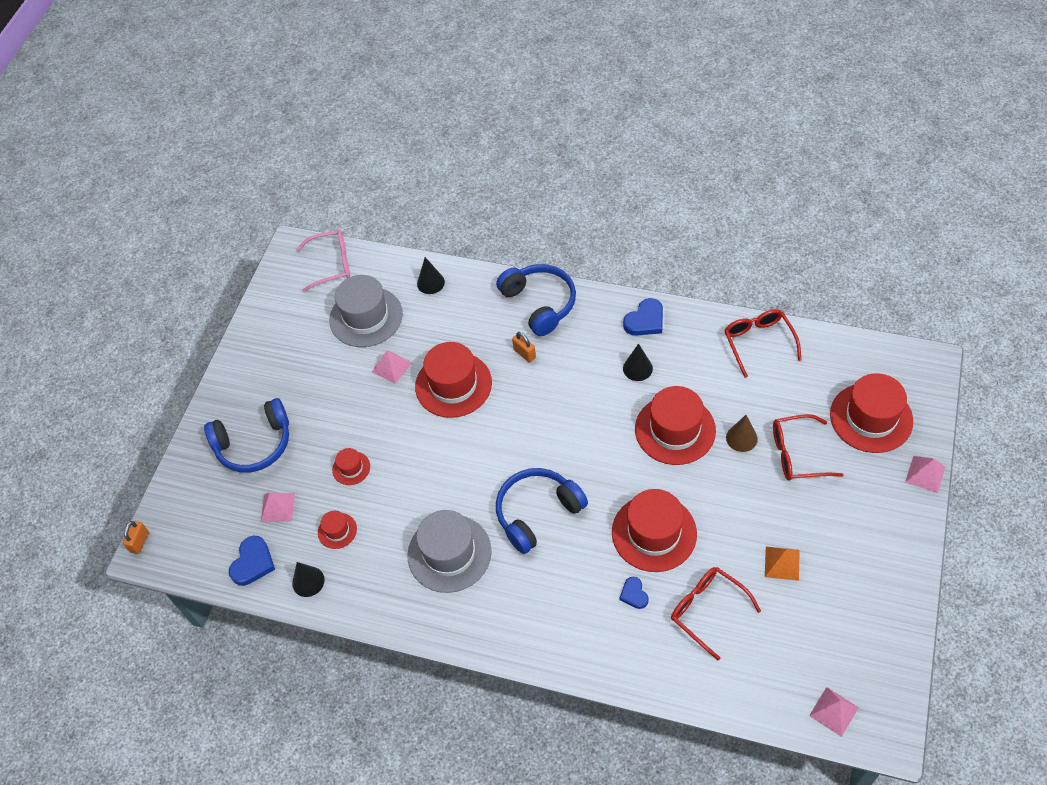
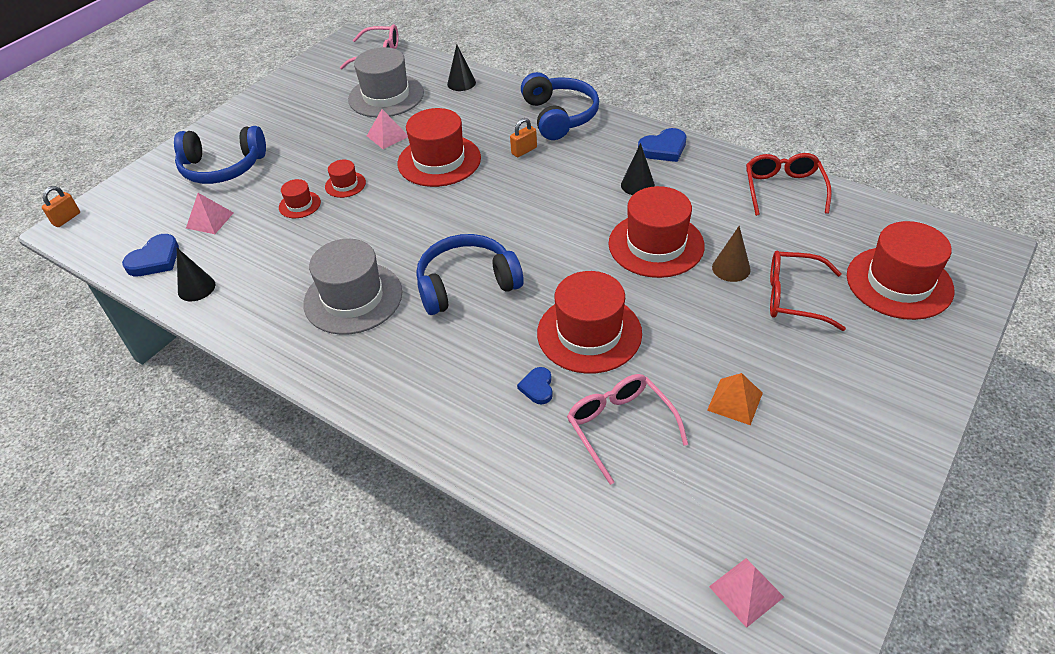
camera: 15 degrees right, 10 degrees down
red hat [318,511,357,549] -> red hat moved to [325,160,366,198]
orange padlock [512,332,536,363] -> orange padlock turned 75 degrees clockwise [510,118,537,157]
red glasses [671,567,761,660] -> pink glasses [567,374,688,485]
pink pyramid [905,456,945,493] -> none

